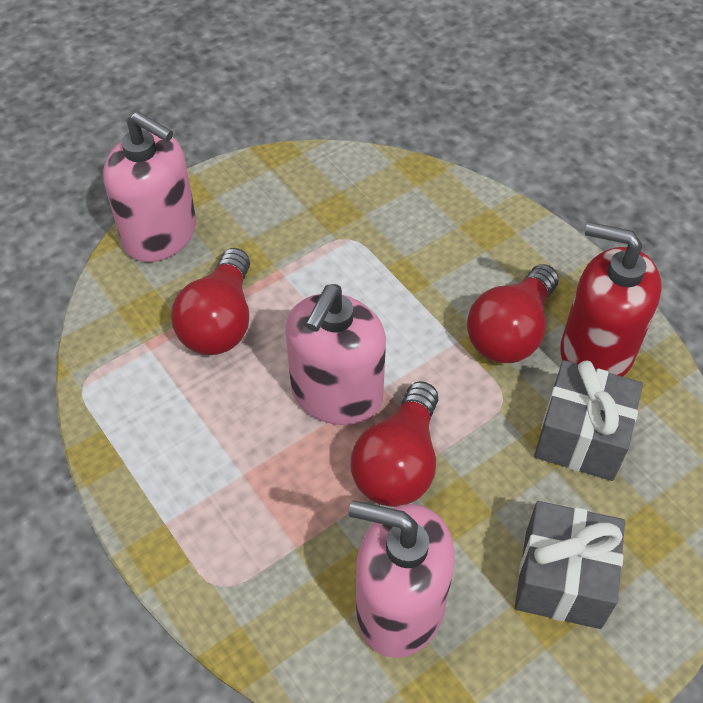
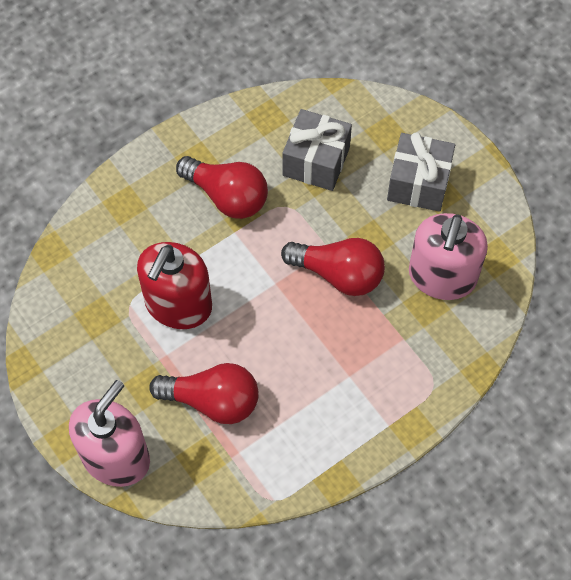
camera: 90 degrees left, 10 degrees up
pink soap dispenser [286,284,386,425] -> none
red soap dispenser [560,222,662,377] -> red soap dispenser moved to [137,242,212,329]

